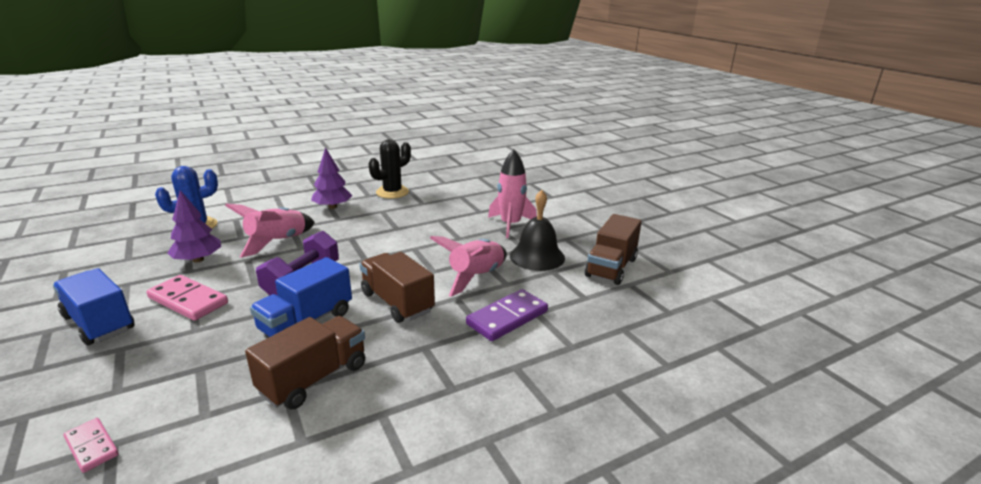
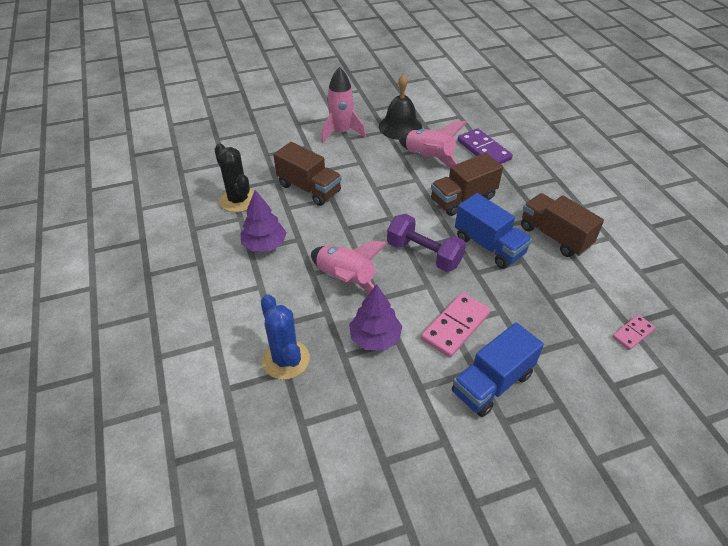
camera: 80 degrees left, 20 degrees up
brown truck [585,214,642,285] -> brown truck moved to [273,142,342,206]

